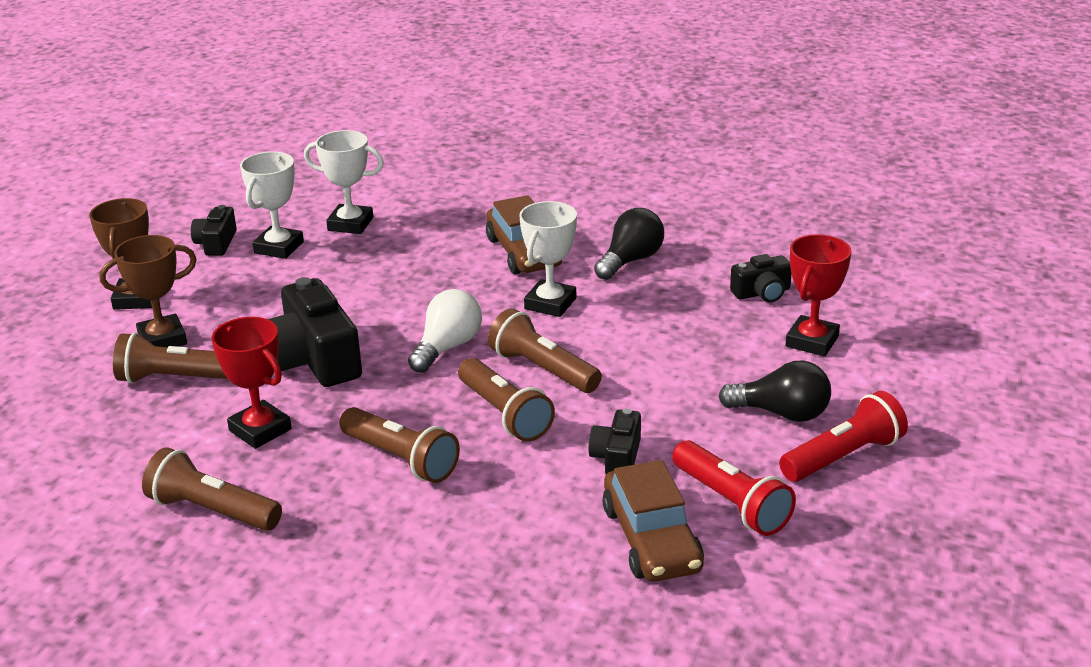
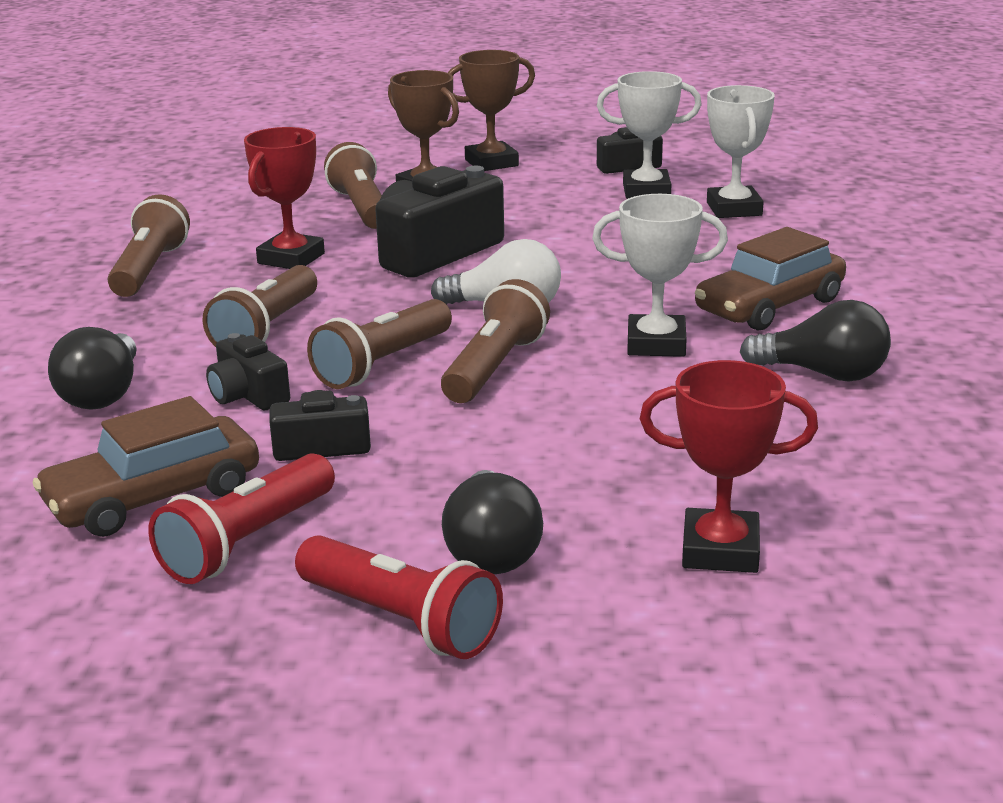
camera: 70 degrees right, 5 degrees down
black camera [730,254,792,303] -> black camera moved to [206,333,290,410]
none -> black light bulb [48,327,137,410]

